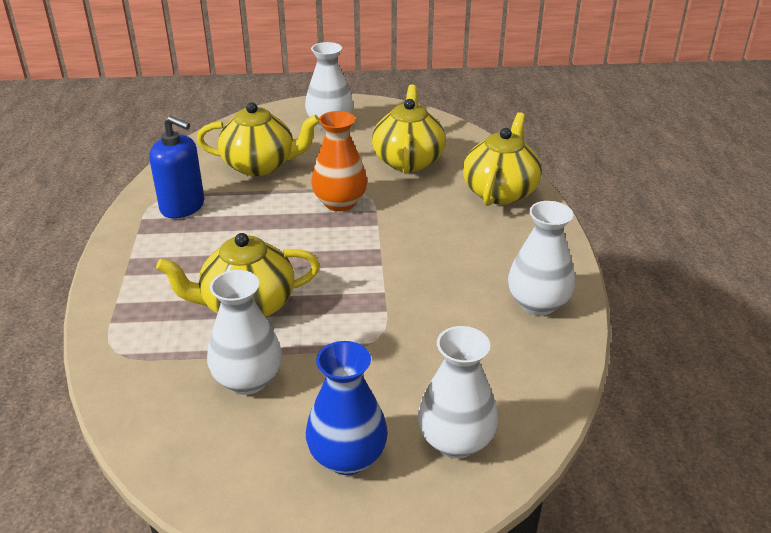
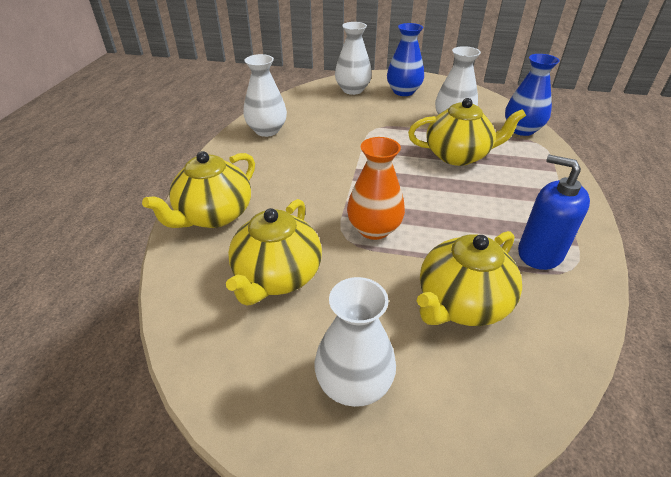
camera: 165 degrees left, 5 degrees up
yellow teapot [197,102,319,176] -> yellow teapot turned 60 degrees counterclockwise [417,231,522,326]
none -> blue vase [505,54,560,136]

